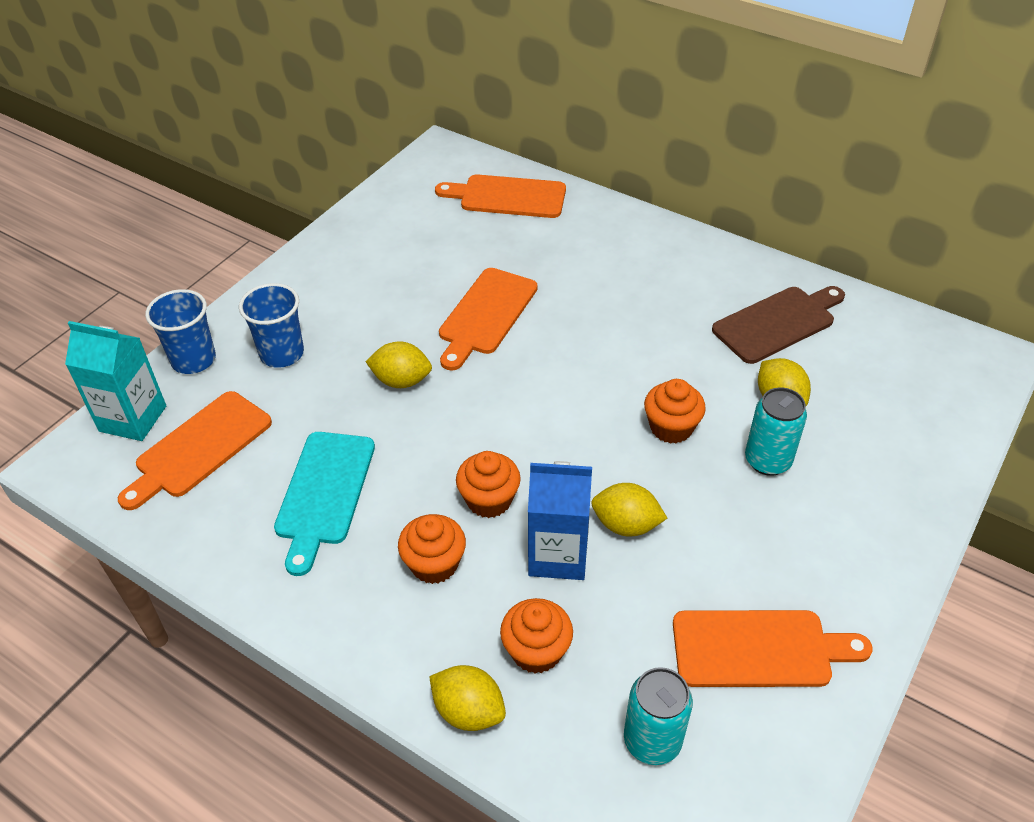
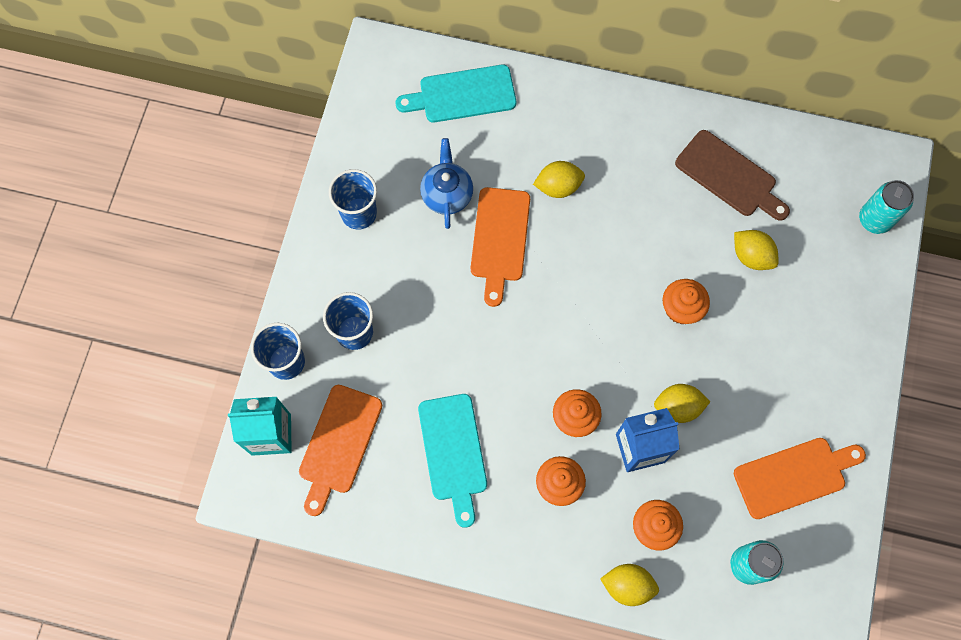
camera: 20 degrees left, 25 degrees up
yellow lemon [365,341,432,388] -> yellow lemon moved to [533,161,585,198]
orange cutting board [435,174,566,218] -> turquoise cutting board [396,65,516,122]
brown cutting board [712,286,845,364] -> brown cutting board turned 90 degrees clockwise [675,130,790,221]
turquoise can [745,387,807,476] -> turquoise can moved to [859,180,914,234]
none -> blue cup [329,169,377,230]
none -> blue teapot [420,138,473,229]

